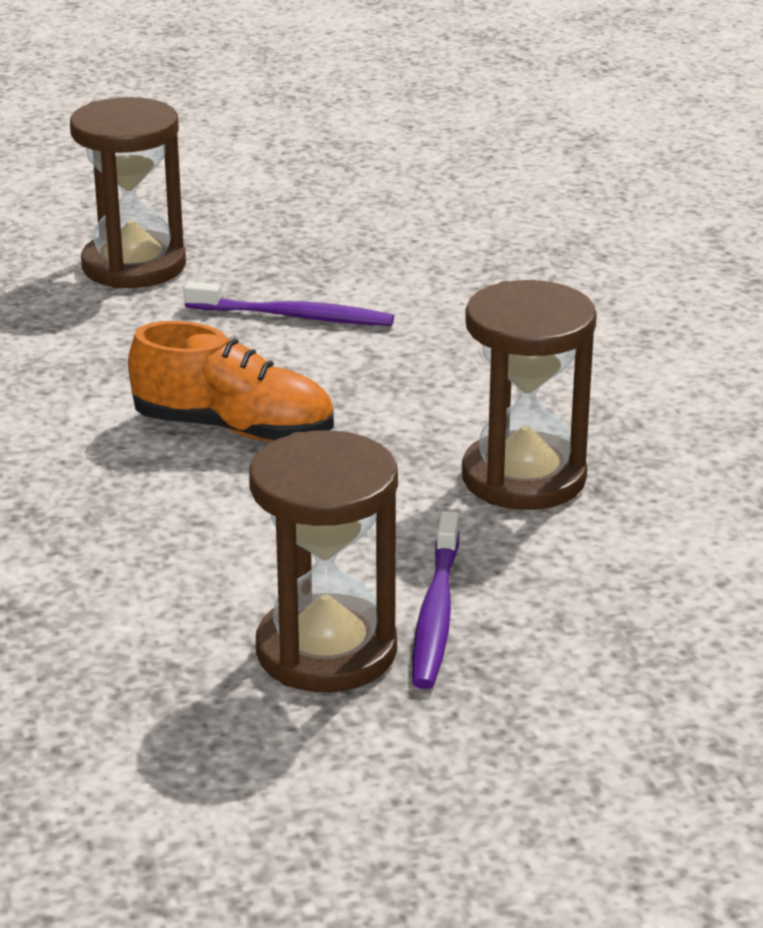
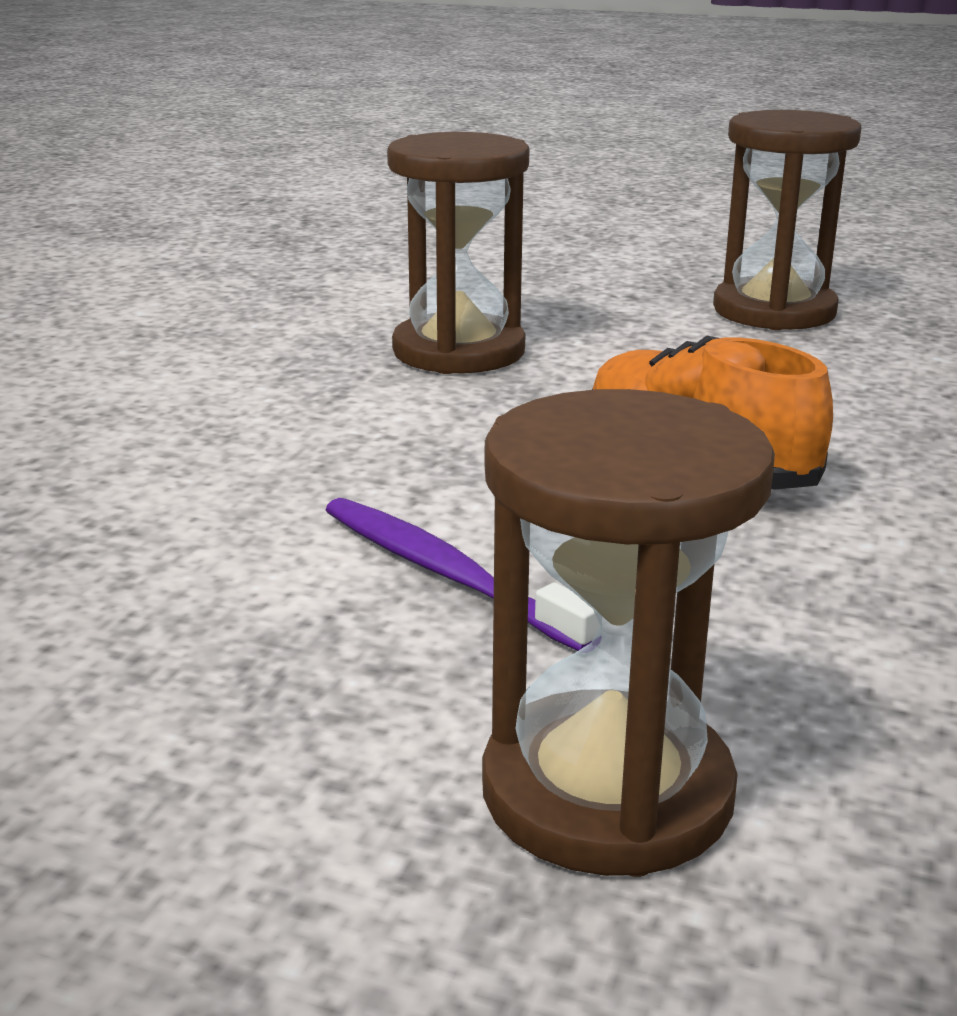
camera: 145 degrees left, 5 degrees down
purple toothbrush [412,511,459,689] -> none

